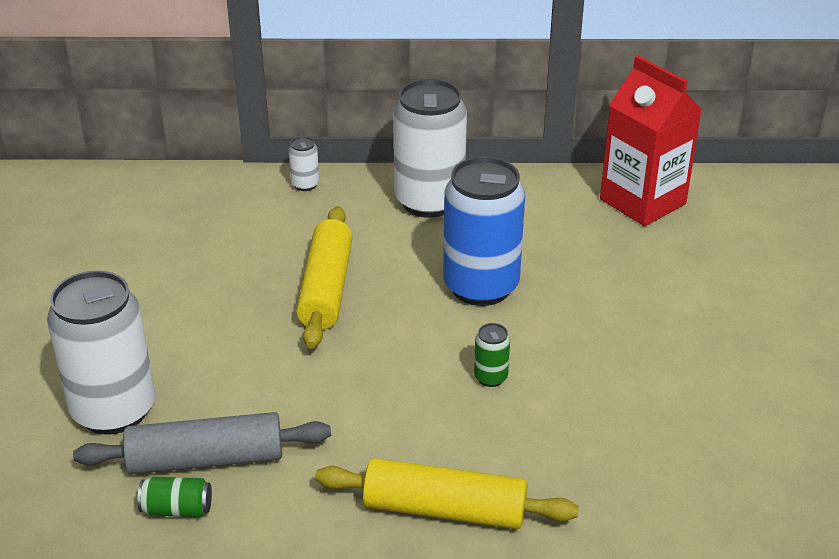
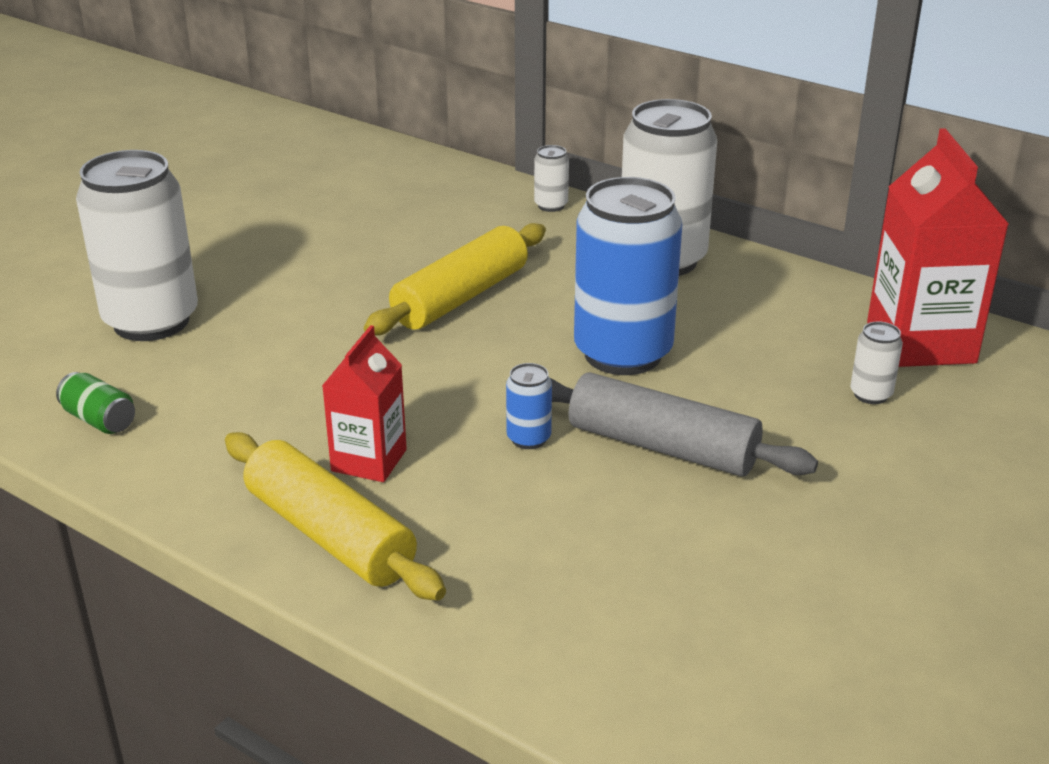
camera: 35 degrees right, 5 degrees down
grey rolling pin [73,412,331,474] -> grey rolling pin moved to [549,372,818,476]
green can [474,323,510,387] -> blue can [506,363,552,449]
none -> red carton [322,325,407,482]
none -> white can [850,321,903,404]

